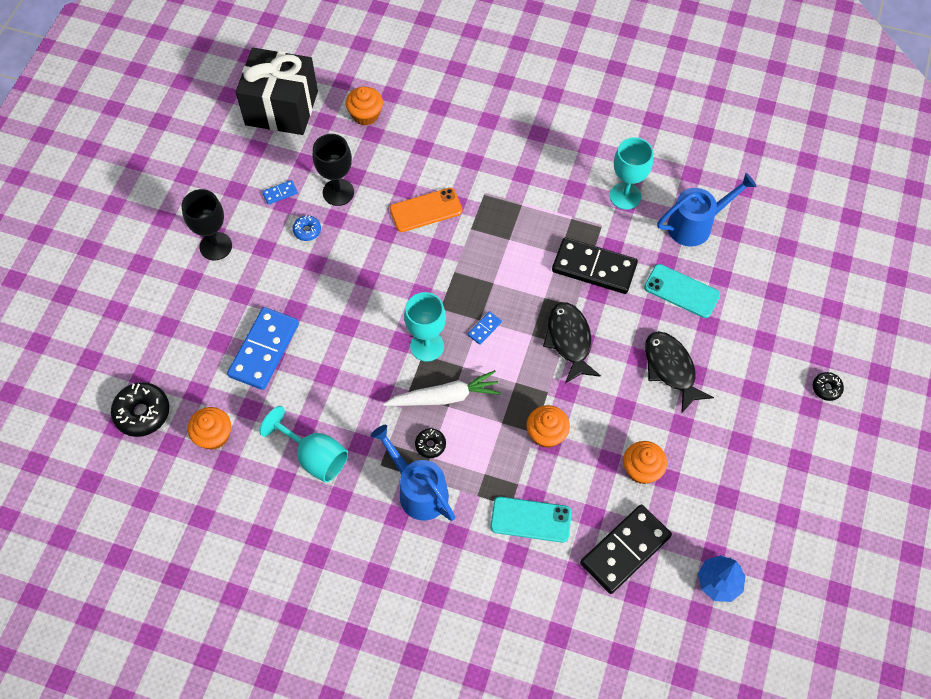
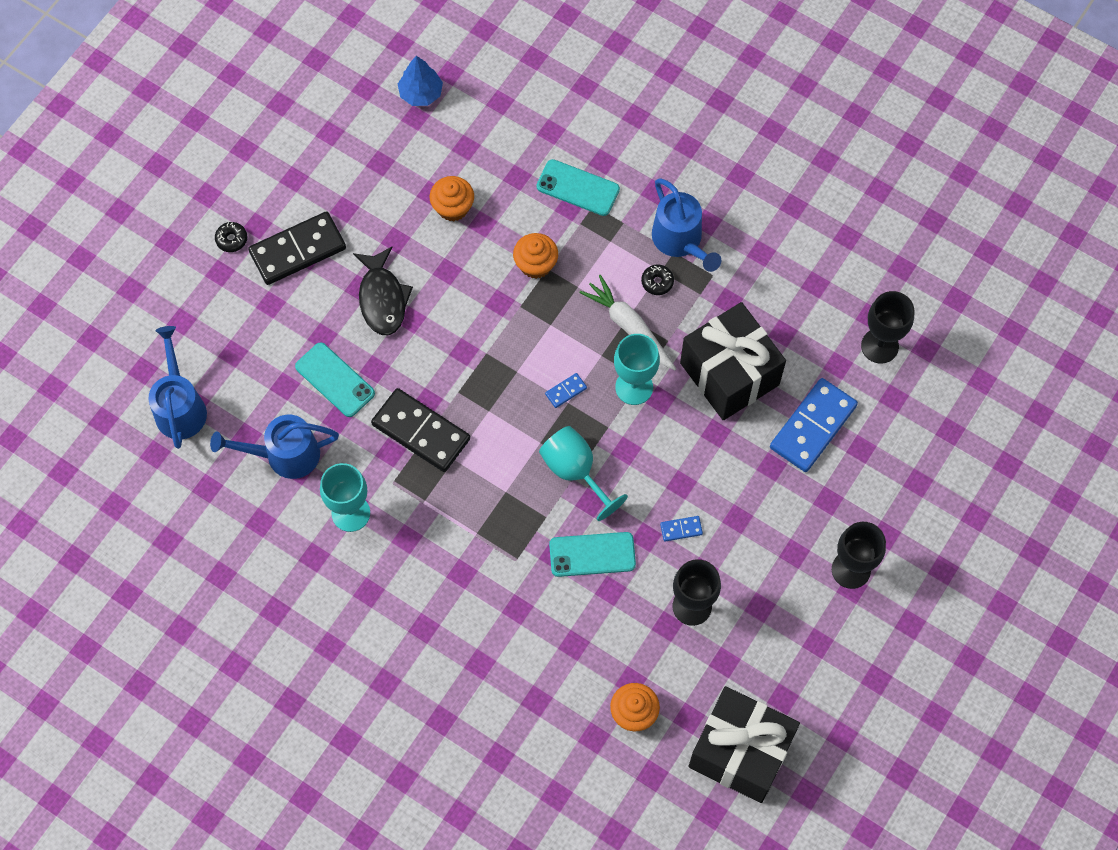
camera: 165 degrees left, 5 degrees up
black donut [111,382,169,437] -> none
orange cupcake [188,407,231,450] -> black goblet [861,291,914,364]
turquoise goblet [259,406,348,482] -> turquoise goblet moved to [539,426,628,521]
blue domino [262,180,298,205] -> blue domino moved to [660,516,703,541]
blue donut [293,215,321,241] -> none
white carrot [383,370,501,406] -> white carrot turned 45 degrees clockwise [580,275,676,370]
orange phone [390,188,462,232] -> turquoise phone [549,532,636,577]
black fish [543,302,601,383] -> none
black domino [580,504,672,594] -> black domino moved to [248,211,346,285]
none -> blue watering can [148,326,207,449]
none -> black gift [680,302,786,420]

